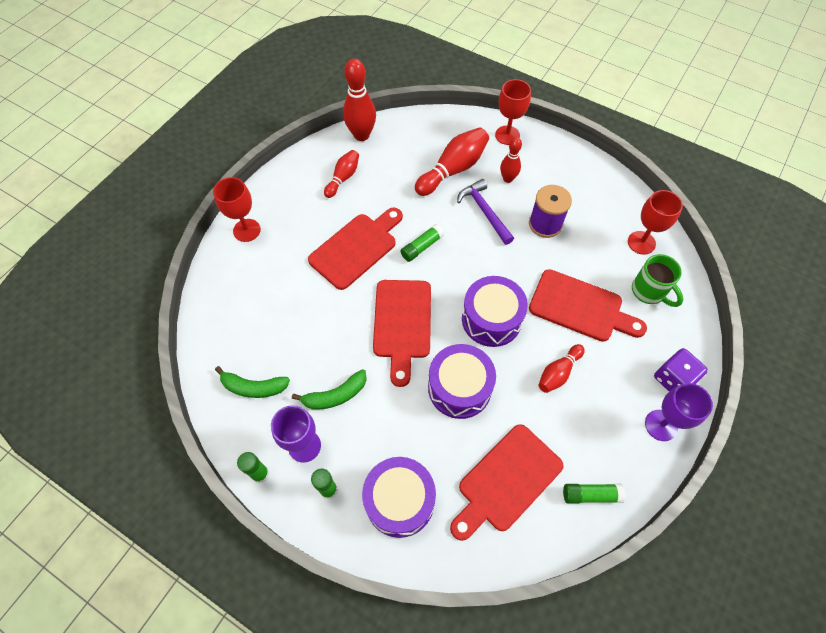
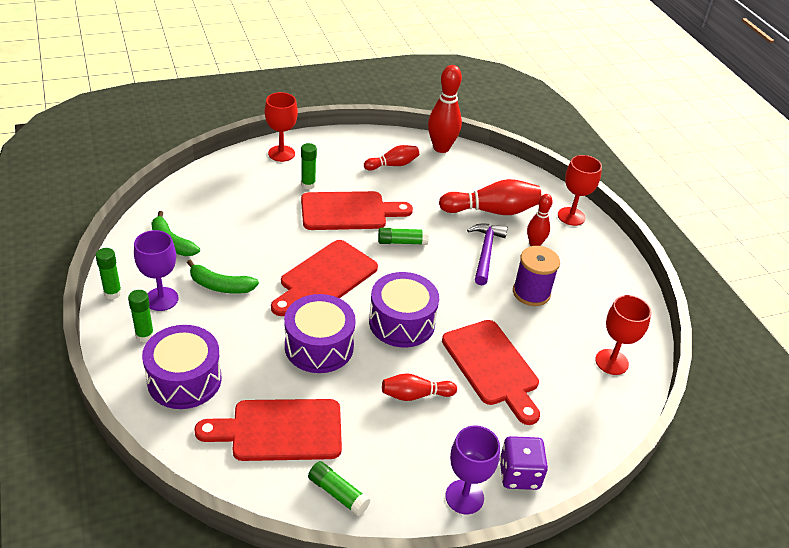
camera: 35 degrees right, 20 degrees down
green mug [632,254,683,307] -> none
none -> green glue stick [301,143,317,189]

